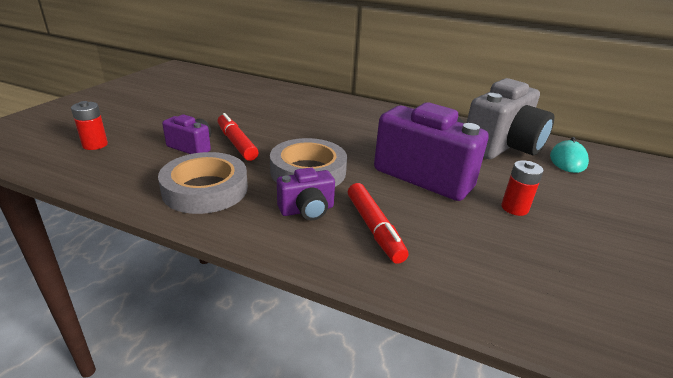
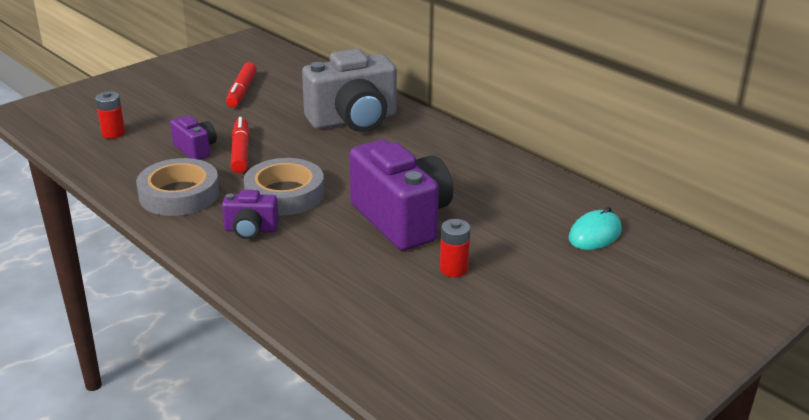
camera: 25 degrees right, 0 degrees up
red marker [348,183,409,264] -> red marker moved to [226,62,257,108]
grey camera [467,78,554,159] -> grey camera moved to [302,49,397,132]

